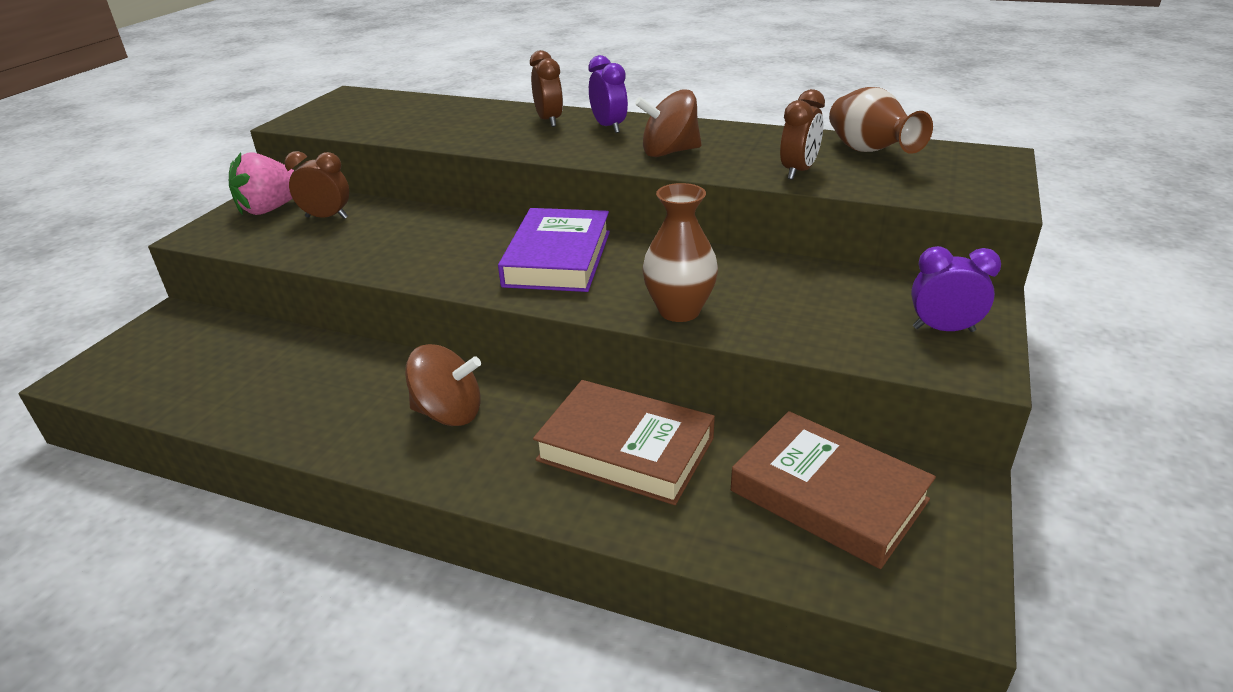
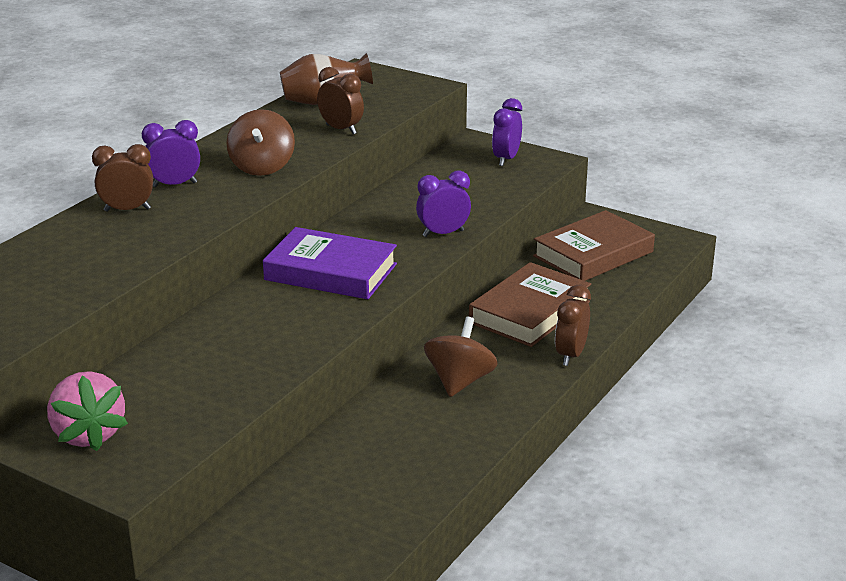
camera: 80 degrees left, 5 degrees down
brown clock [284,151,349,219] -> brown clock moved to [555,285,591,366]
brown vase [642,183,718,322] -> purple clock [416,171,471,237]

